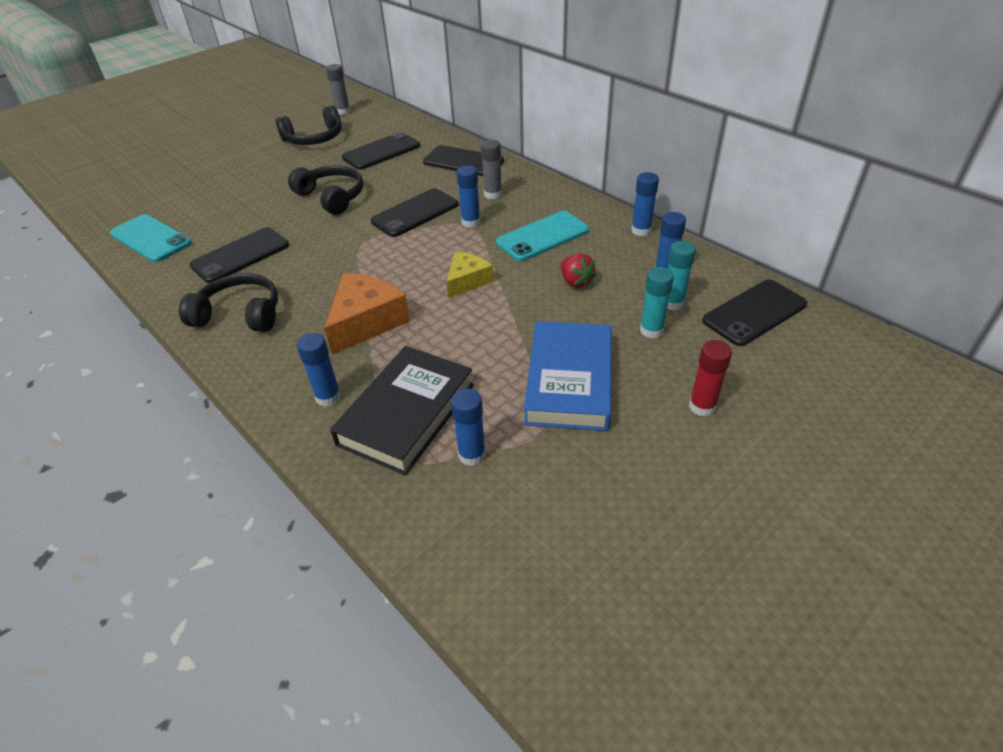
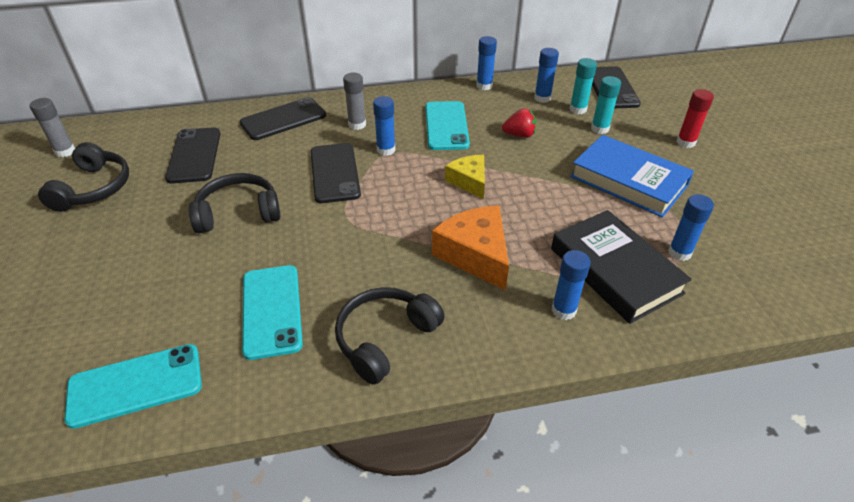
camera: 60 degrees left, 0 degrees up
black phone [189,227,289,283] -> turquoise phone [242,265,303,360]

